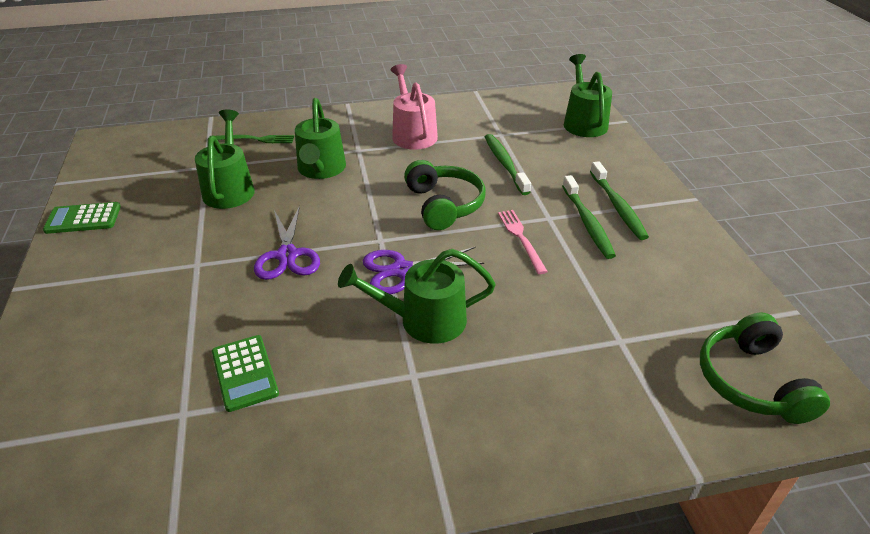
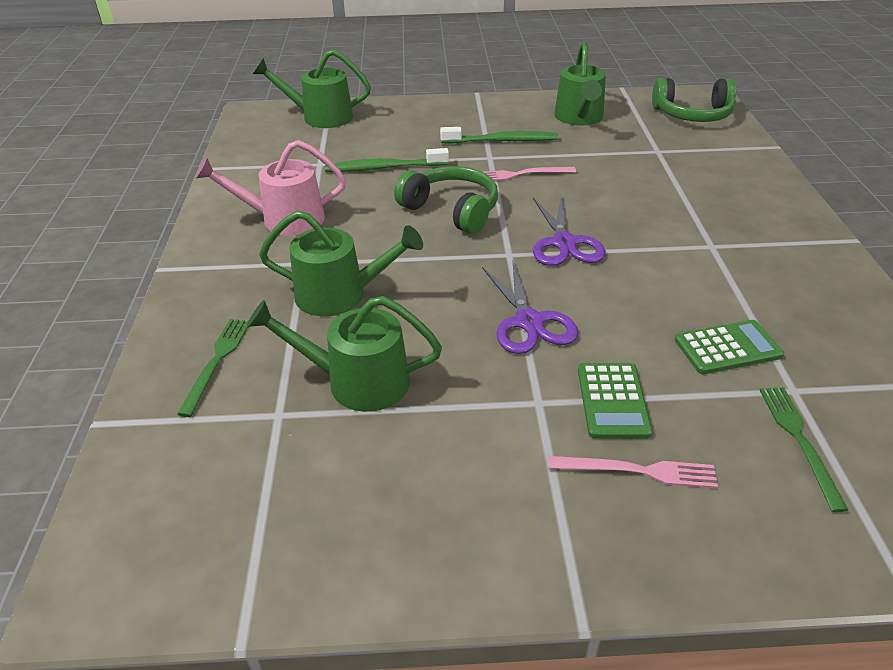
camera: 80 degrees left, 0 degrees up
green calculator [43,202,121,234] -> green calculator moved to [578,363,653,439]
purple scissors [254,206,320,280] -> purple scissors turned 75 degrees clockwise [482,262,578,354]
green watering can [338,249,496,344] -> green watering can moved to [554,41,606,126]
green headphones [404,160,486,230] -> green headphones turned 45 degrees clockwise [394,166,498,234]
green toothbrush [590,161,649,240] -> none
none -> pink fork [549,456,718,488]
none -> green fork [759,387,848,512]

